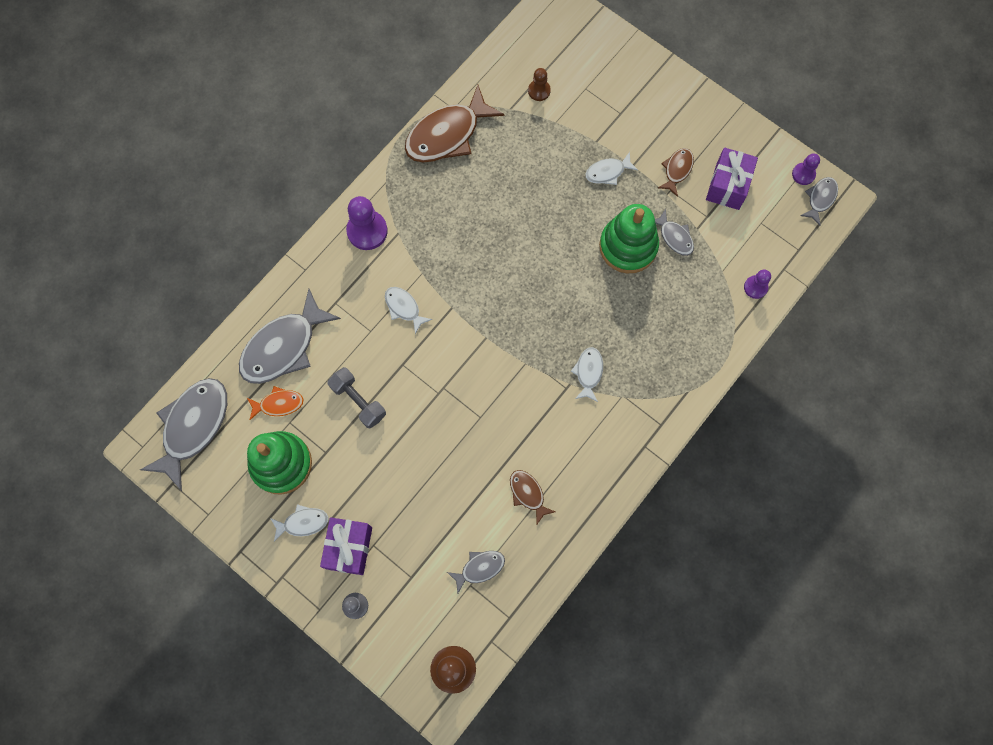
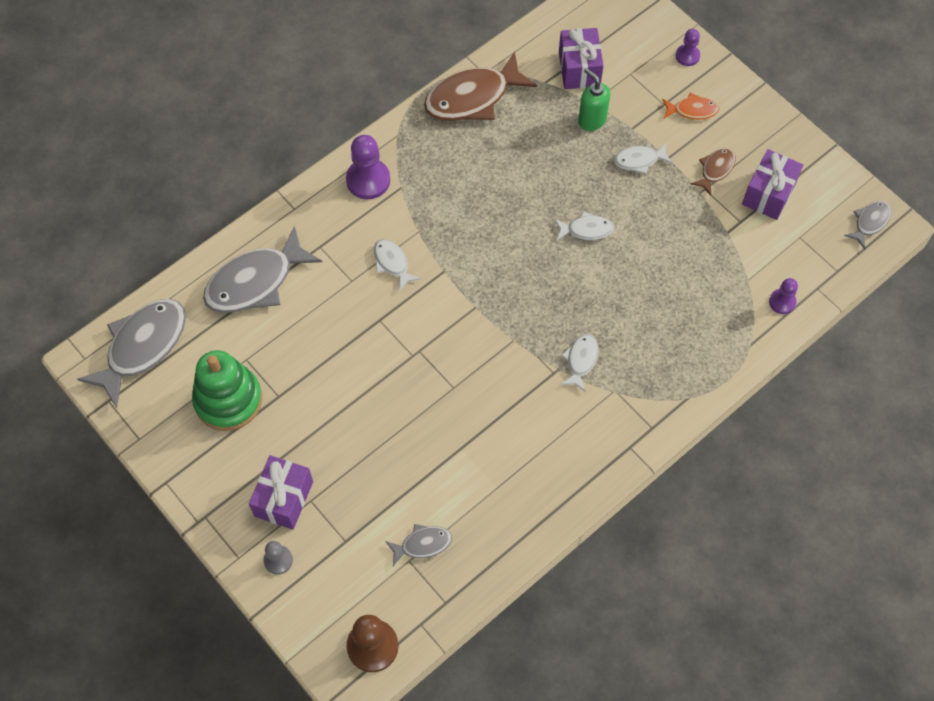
camera: 10 degrees right, 10 degrees down
orange fish [247,386,304,420] -> orange fish moved to [662,93,719,120]
white fish [270,504,329,541] -> white fish moved to [555,211,614,241]
grey dumbbell [327,367,386,428] -> none
brown fish [510,470,556,524] -> none
brown pawn [528,68,551,101] -> purple gift [559,28,604,89]
green stacking toy [599,204,659,273] -> none
grey fish [655,209,694,256] -> none
purple pawn [792,153,820,185] -> purple pawn moved to [676,29,700,66]
none -> green soap dispenser [578,68,610,131]

